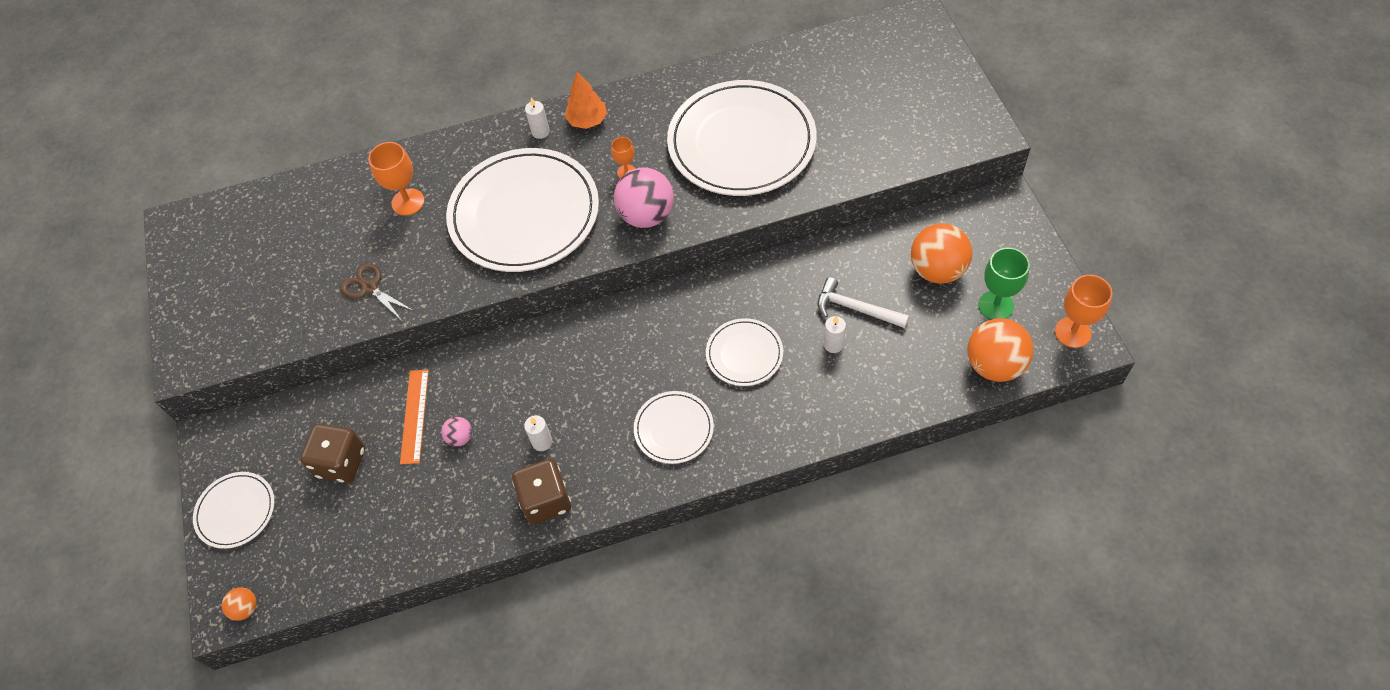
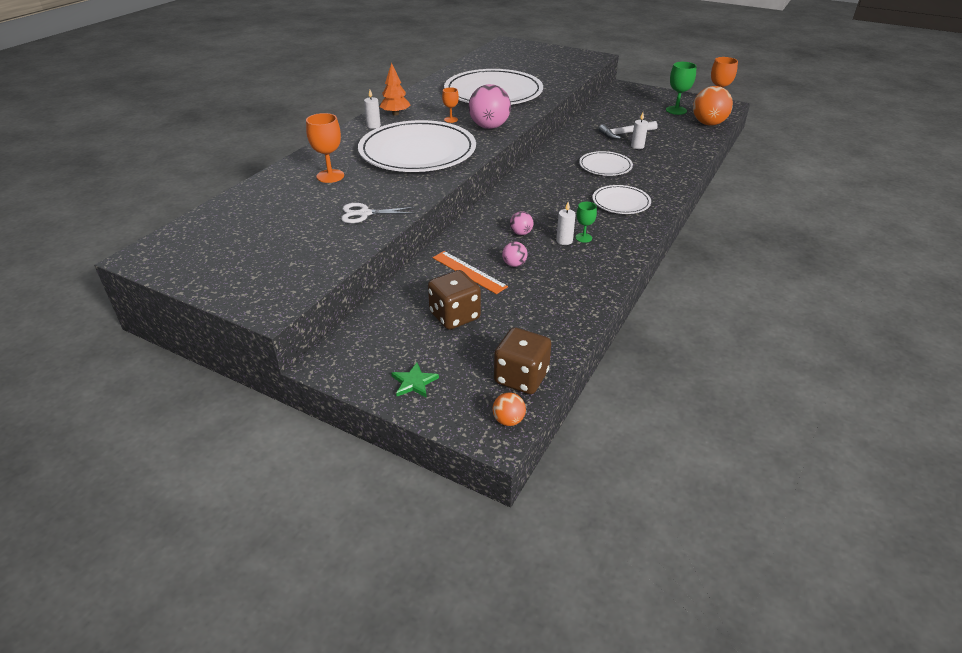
camera: 50 degrees left, 20 degrees down
white plate [193,472,275,549] -> green star [391,363,439,398]
brown scissors [341,263,414,322] -> white scissors [341,203,415,223]
brown dice [512,459,571,524] -> brown dice moved to [494,328,551,394]
orange ball [911,223,972,284] -> none
none -> pink ball [510,211,533,235]
none -> green goblet [575,202,597,243]

